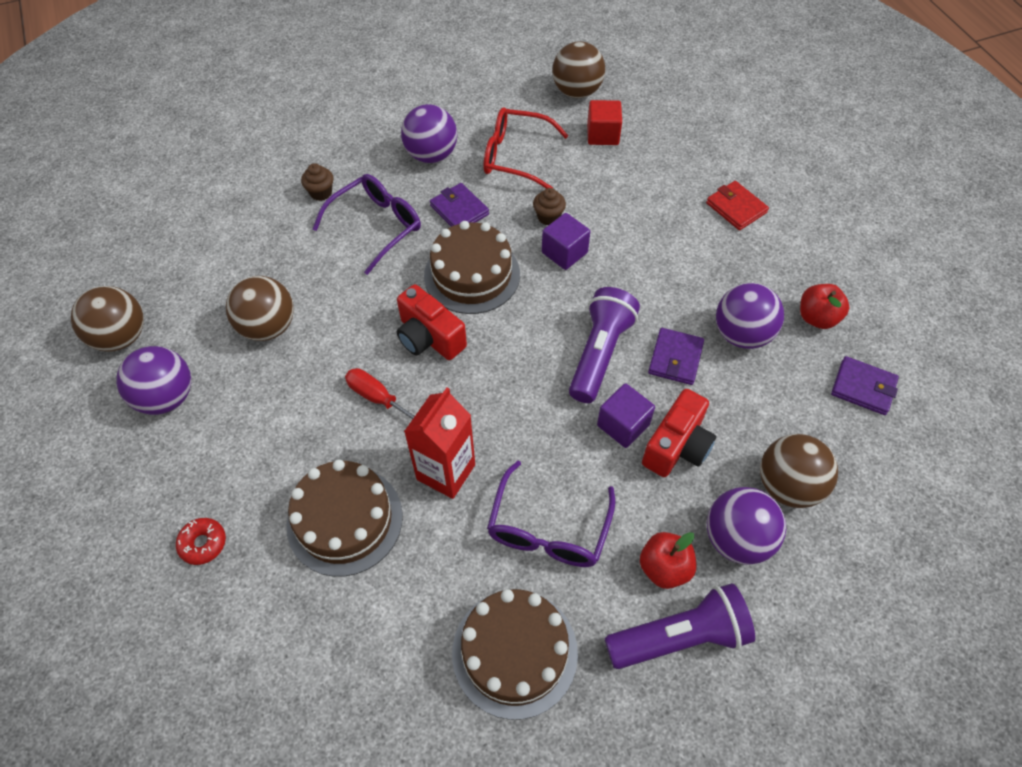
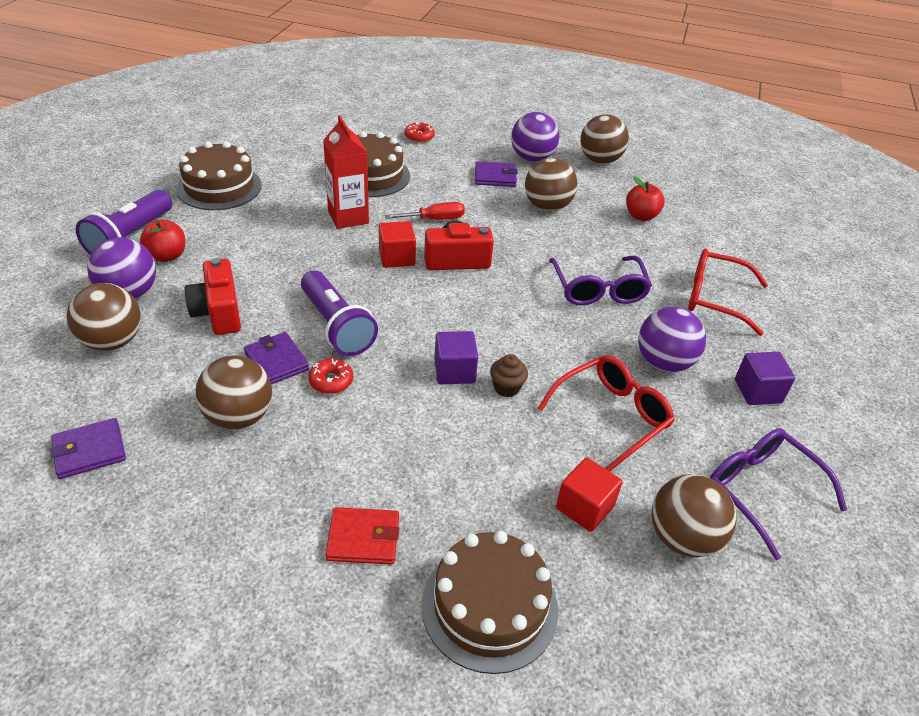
camera: 125 degrees right, 15 degrees down
brown cupcake [301,163,334,201] -> none
brown cake [424,221,520,314] -> brown cake moved to [421,531,558,674]
purple wallet [430,183,489,227] -> purple wallet moved to [475,161,518,187]
purple glasses [487,461,615,567] -> purple glasses moved to [710,428,847,560]
purple cube [597,383,655,448] -> purple cube moved to [735,352,795,405]
purple ball [716,283,784,349] -> brown ball [195,355,272,429]
red apple [800,284,849,329] -> red apple moved to [626,176,665,221]
none -> red donut [308,359,353,394]
none -> red cube [379,221,416,268]
none -> red glasses [688,249,768,336]

